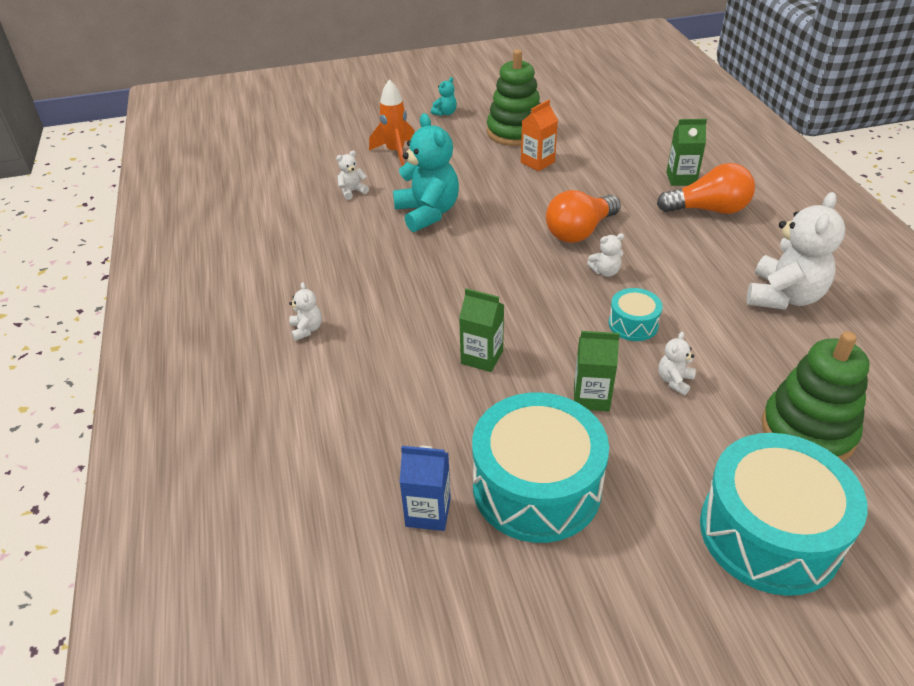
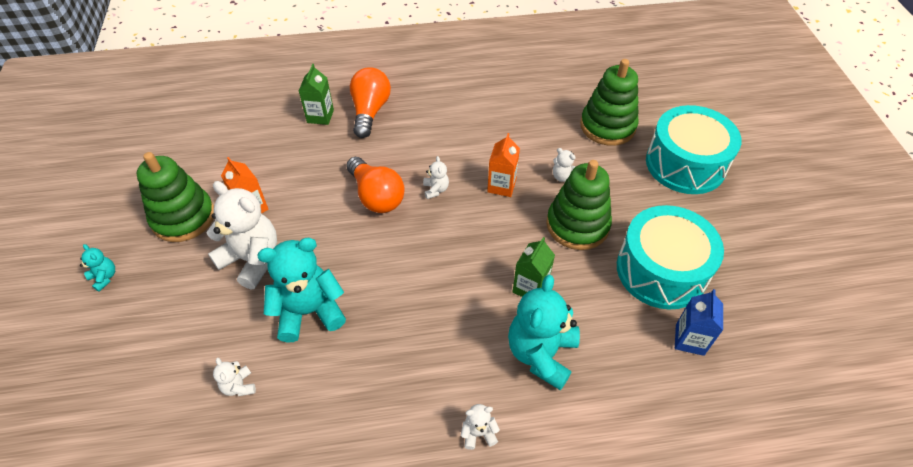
camera: 85 degrees left, 10 degrees up
orange rocket [369,79,414,166] -> none
green carton [574,331,620,411] -> green stacking toy [546,160,612,250]
turquoise drum [608,288,663,341] -> orange carton [487,133,520,197]
white teddy bear [747,192,845,310] -> white teddy bear moved to [206,181,277,289]
none -> turquoise teddy bear [508,275,580,390]

